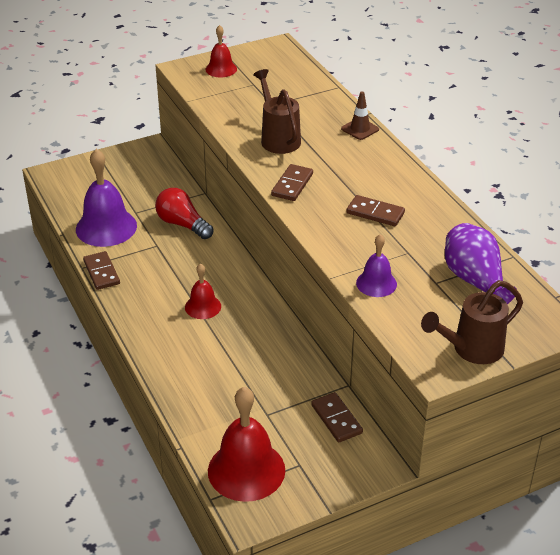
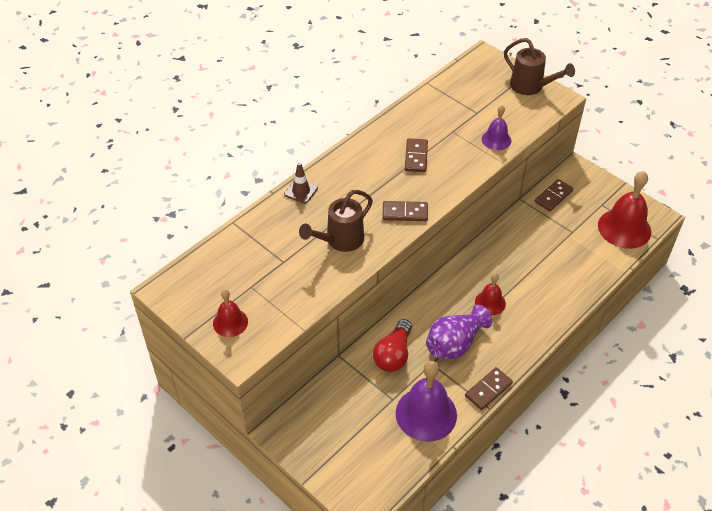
camera: 110 degrees left, 10 degrees up
purple vase [445,223,517,304] -> purple vase moved to [426,304,492,359]

